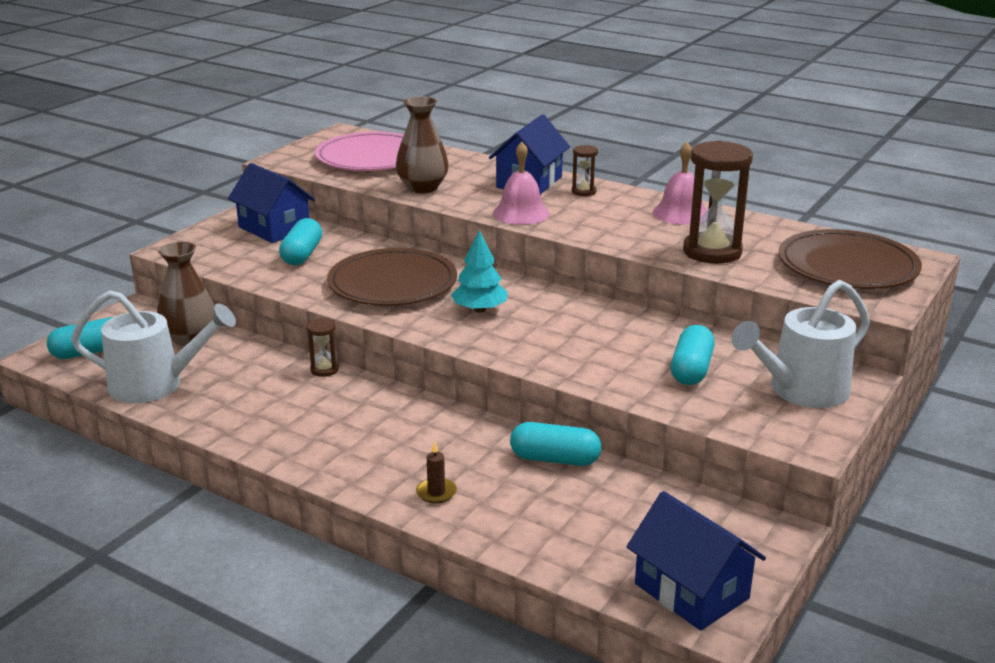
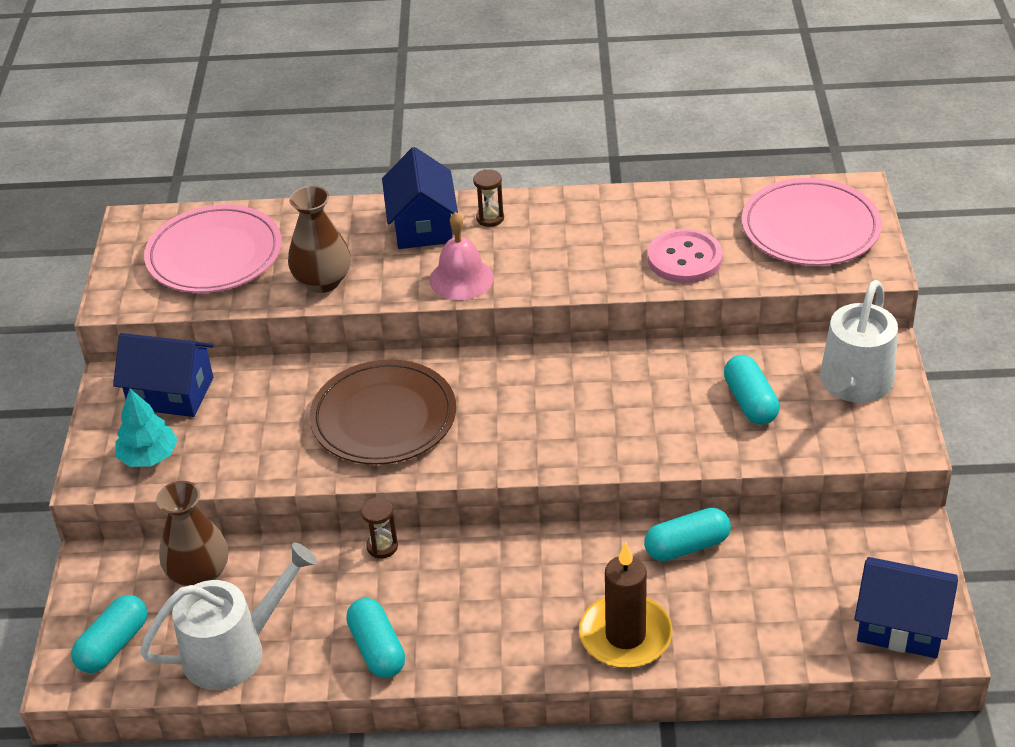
camera: 30 degrees left, 15 degrees up
turquoise capsule [279,218,322,265] -> turquoise capsule moved to [346,598,405,678]
brown candle [416,442,457,503] -> brown candle [579,542,673,668], size x2.31
turquoise tree [451,230,508,313] -> turquoise tree moved to [115,389,178,467]
pink bell [652,142,708,225] -> none
brown hourglass [683,140,753,264] -> pink button [648,229,723,283]
brown plate [779,229,922,289] -> pink plate [742,178,882,266]

